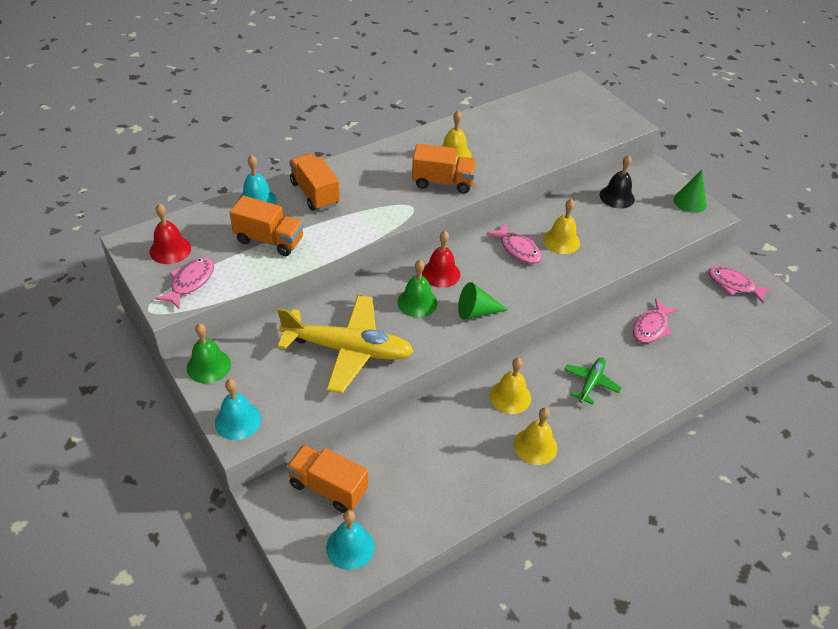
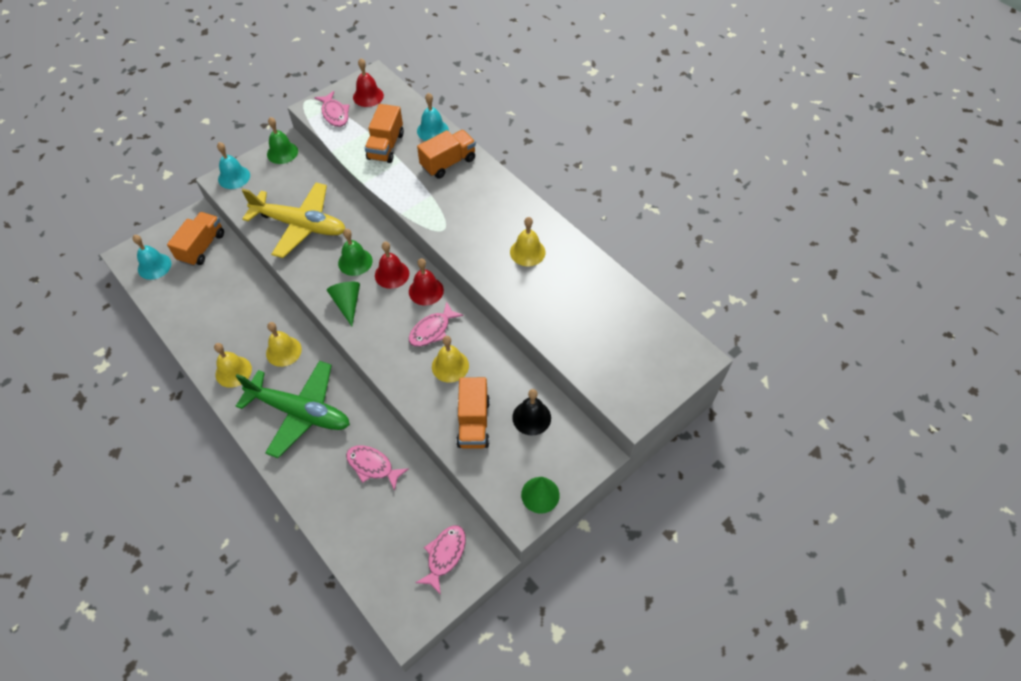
camera: 85 degrees right, 10 degrees up
pink fish [155,257,214,310] -> pink fish turned 45 degrees clockwise [314,91,350,127]
yellow plane [277,295,414,393] -> yellow plane turned 75 degrees counterclockwise [242,183,345,258]
orange truck [412,144,476,194] -> orange truck moved to [456,377,490,449]
green plane [564,357,621,405] -> green plane [236,361,350,458], size x2.08
none -> red bell [409,258,444,305]

